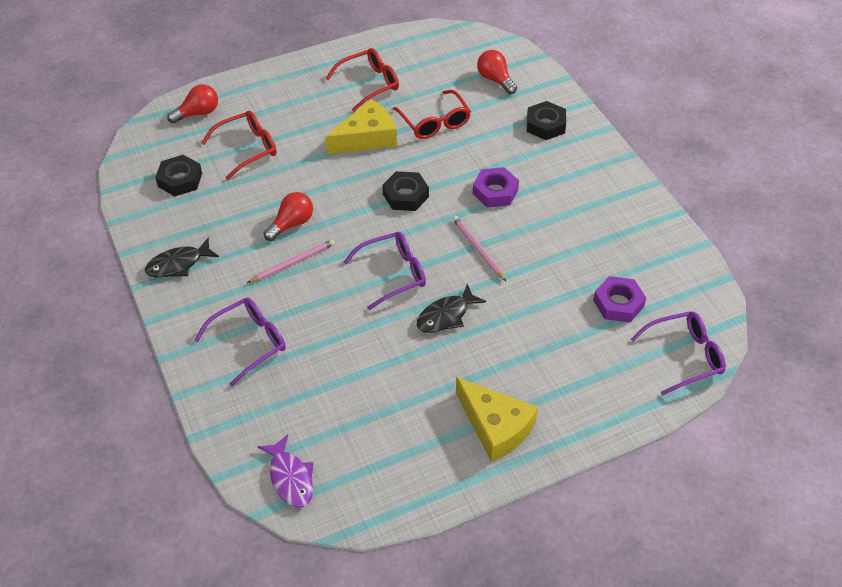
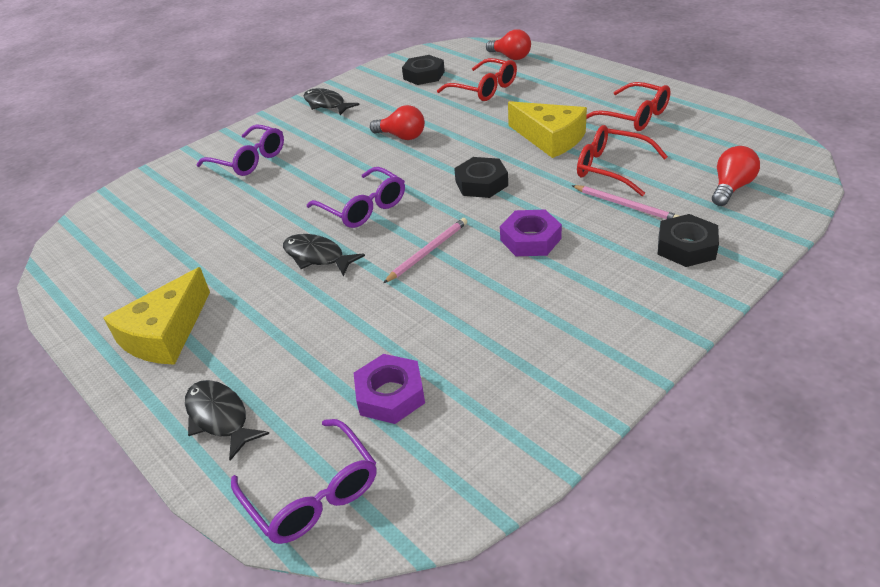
camera: 75 degrees right, 10 degrees down
pink pencil [247,239,335,283] -> pink pencil moved to [572,185,679,219]
purple fish [257,434,313,508] -> none
red glasses [393,90,471,139] -> red glasses turned 75 degrees clockwise [577,125,668,196]
none -> black fish [185,380,270,461]

